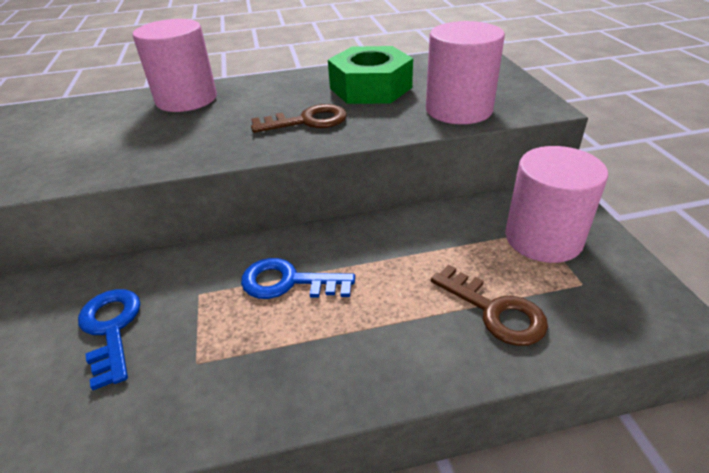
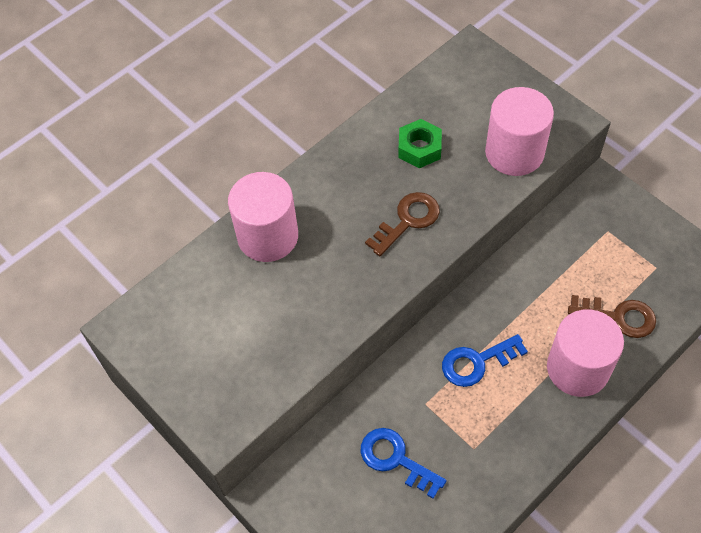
camera: 30 degrees left, 20 degrees up
green nut [328,46,413,104] -> green nut [398,119,442,168], size x0.61
pink cylinder [505,146,608,263] -> pink cylinder moved to [547,309,624,397]

